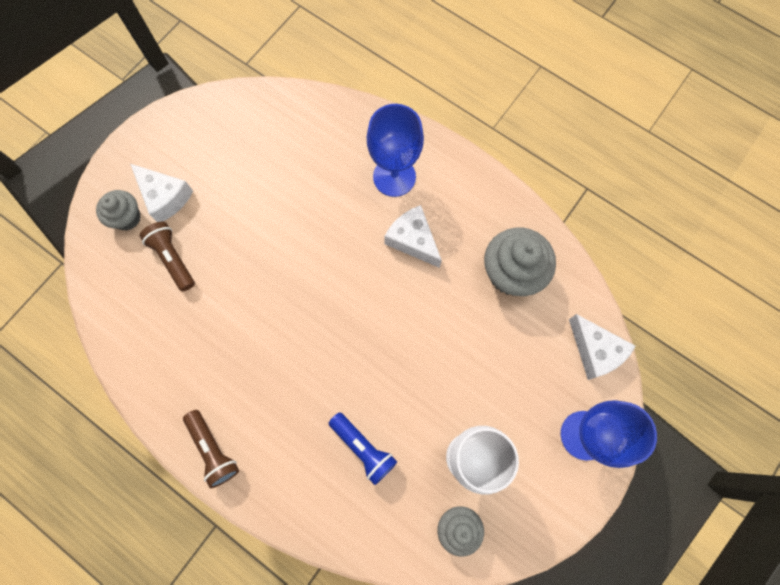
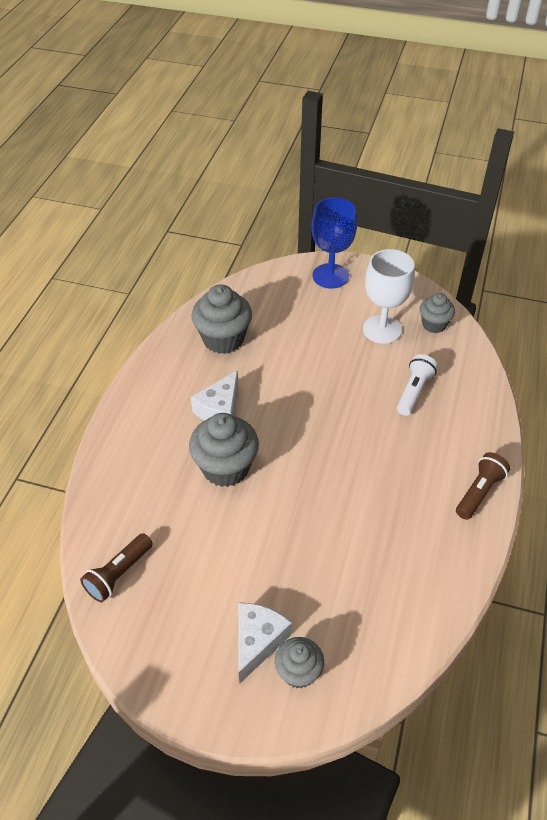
camera: 110 degrees left, 25 degrees down
brown flashlight [140,222,195,291] -> brown flashlight moved to [80,533,153,603]
blue flashlight [329,412,397,485] -> white flashlight [397,354,438,416]
blue goblet [367,104,424,197] -> none
white cheese [569,314,636,380] -> none
none -> grey cupcake [189,413,259,487]

